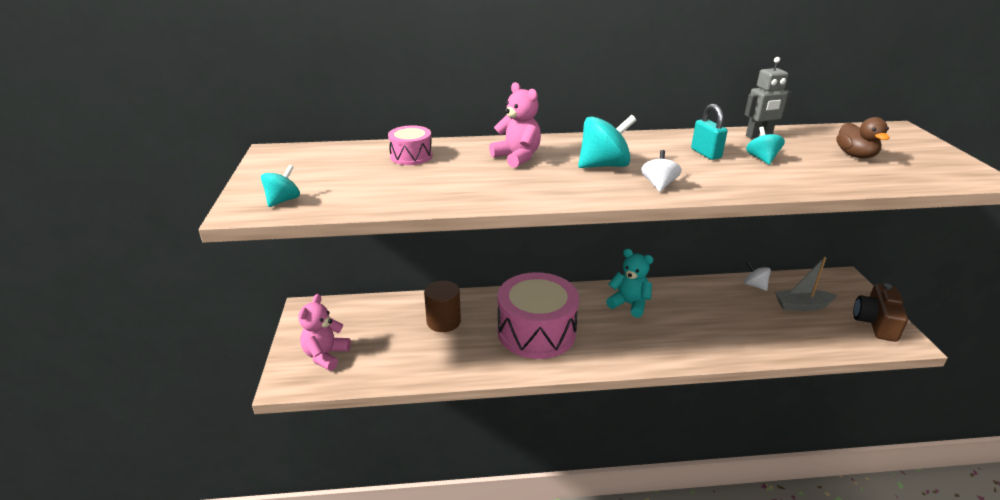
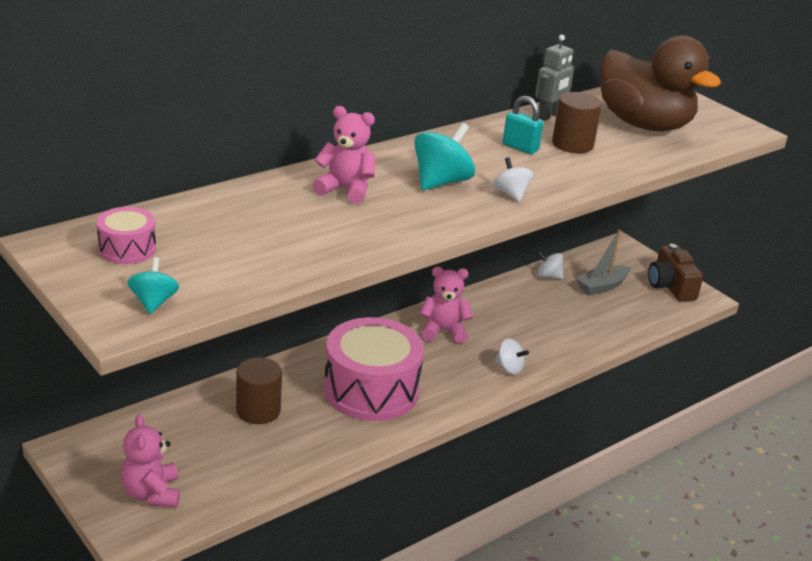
camera: 35 degrees left, 0 degrees up
pink drum [388,125,433,165] -> pink drum moved to [97,207,156,264]
turquoise teddy bear [606,249,653,318] -> pink teddy bear [420,267,473,344]
turquoise spinning top [746,127,785,165] -> brown cylinder [552,92,602,153]
brown duck [836,117,889,159] -> brown duck [600,35,721,131], size x2.27
none -> white spinning top [495,338,529,374]

